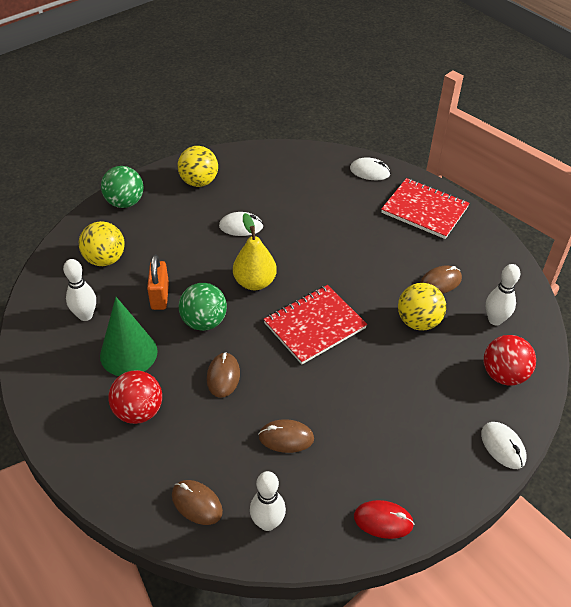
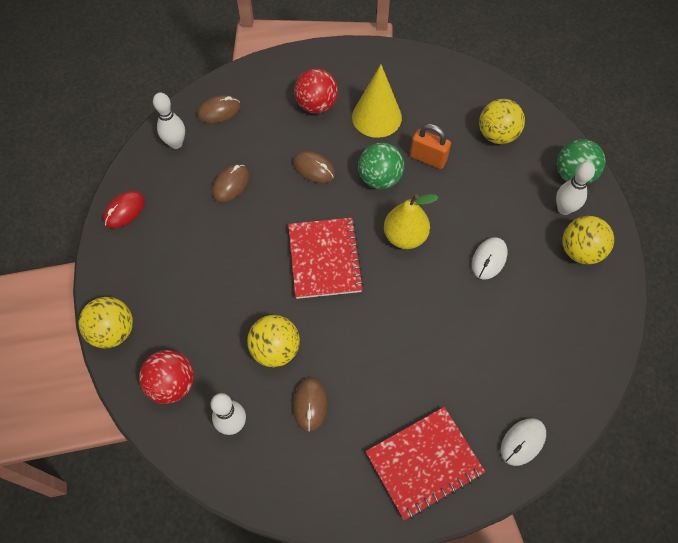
camera: 120 degrees right, 15 degrees up
white bowling pin [63,259,96,321] -> white bowling pin moved to [556,162,595,215]
green cone [100,297,158,376] -> yellow cone [352,65,402,138]
white mouse [481,422,526,469] -> yellow ball [78,297,133,348]

